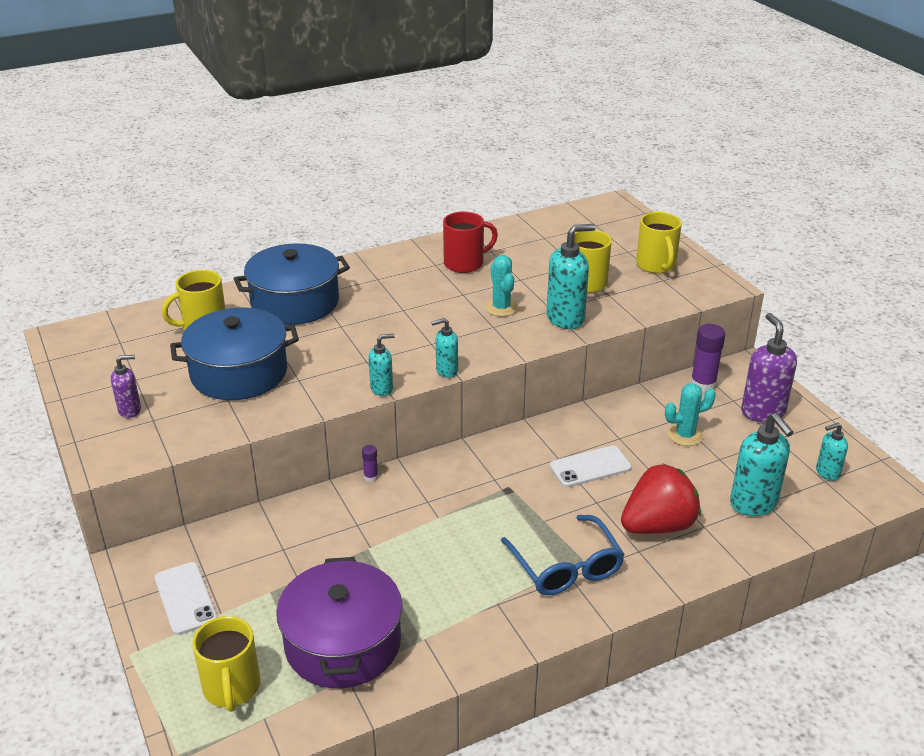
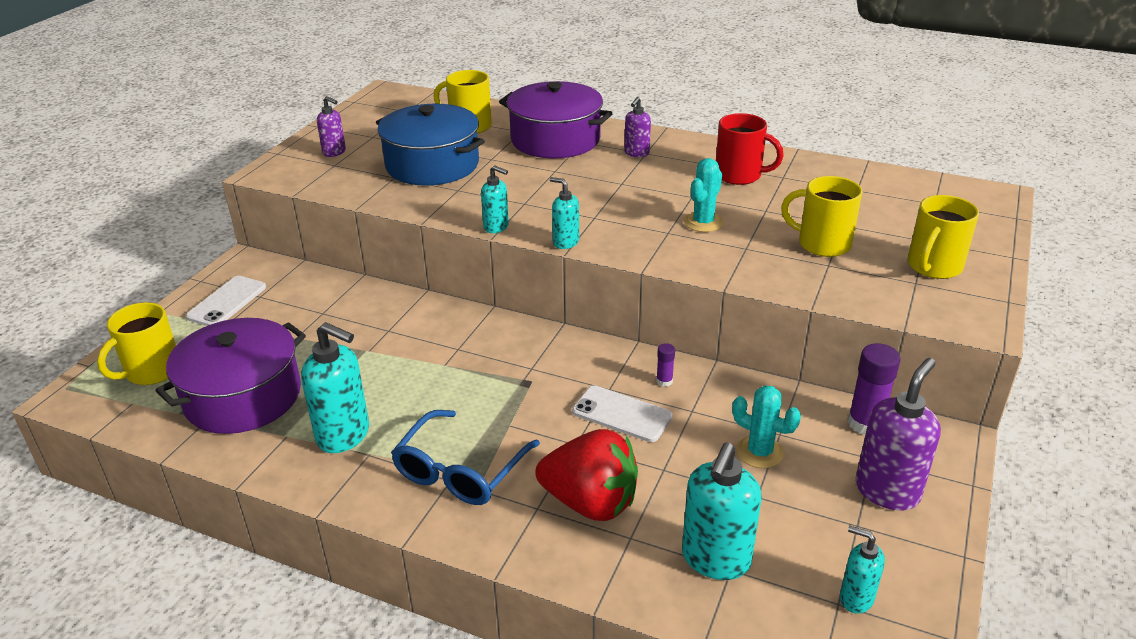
camera: 50 degrees right, 0 degrees up
blue pot [234,243,350,325] -> purple pot [499,81,613,158]
purple glue stick [362,445,378,482] -> purple glue stick moved to [656,343,675,387]
turquoise soap dispenser [547,224,596,329] -> turquoise soap dispenser moved to [301,322,369,453]
none -> purple soap dispenser [624,97,651,157]

